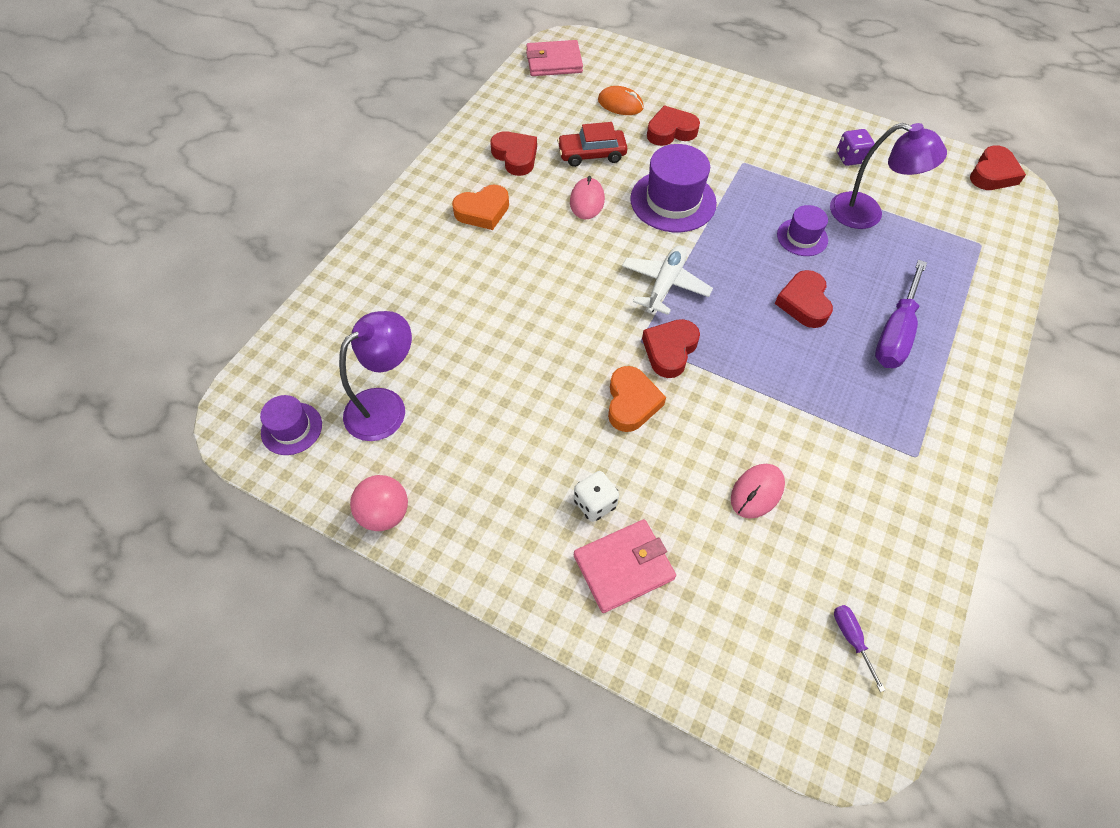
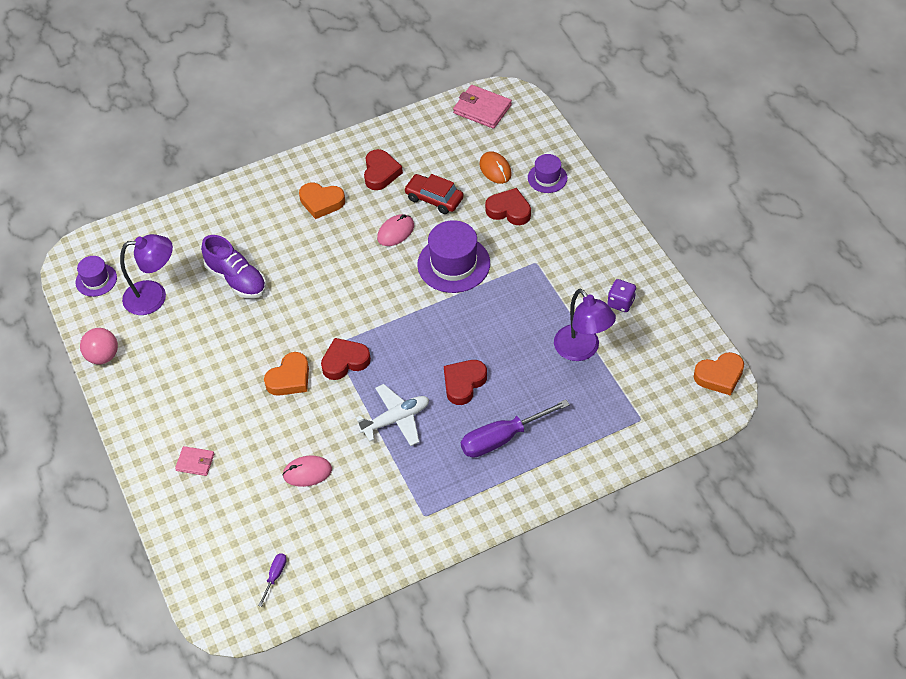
camera: 40 degrees right, 5 degrees down
white dice [574,471,619,522] -> none
pink wallet [574,519,676,613] -> pink wallet [175,446,214,476], size x0.59
white plane [622,245,713,315] -> white plane moved to [356,384,429,446]
purple hat [777,205,828,256] -> purple hat moved to [528,154,567,193]
red heart [970,145,1026,190] -> orange heart [694,352,744,396]
none -> purple shoe [201,235,266,298]

